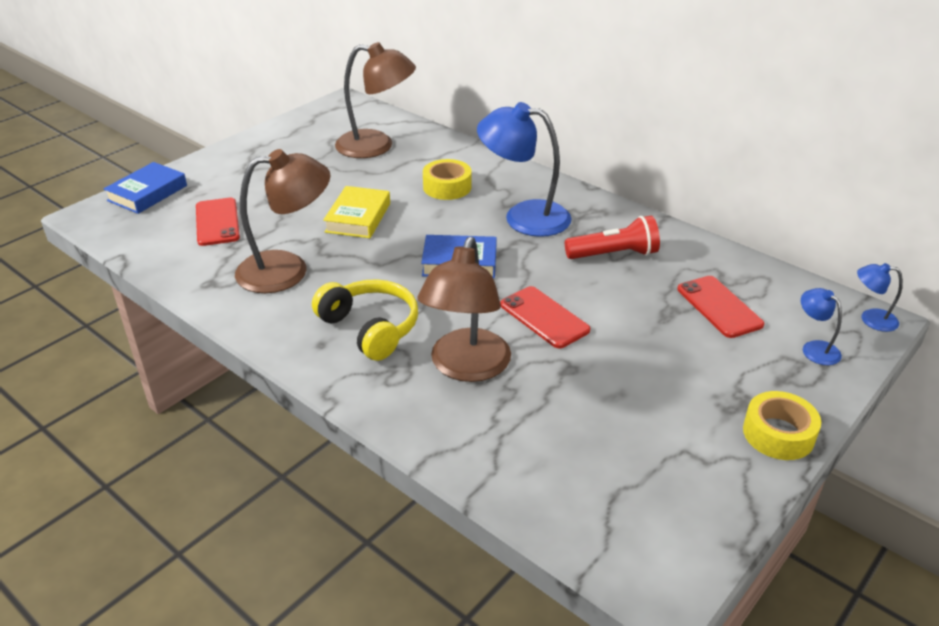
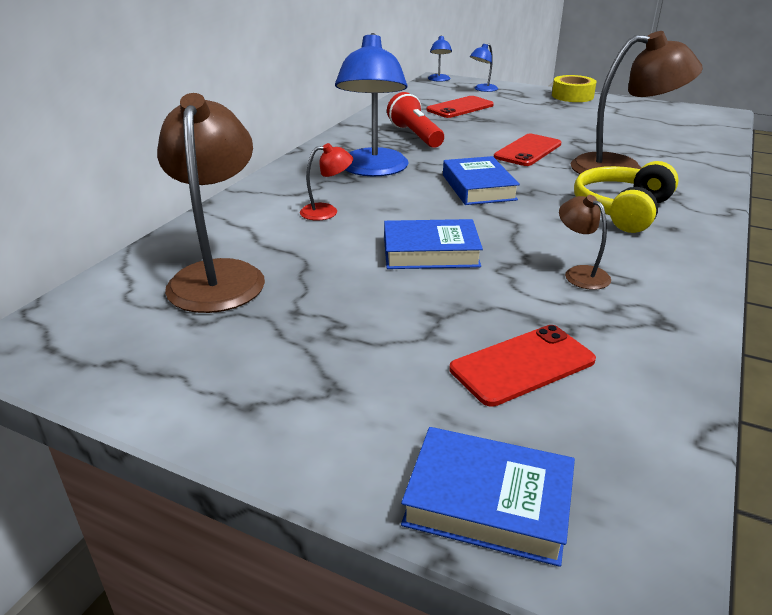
camera: 105 degrees left, 5 degrees down
brown lamp [235,149,330,293] -> brown lamp [559,195,611,290], size x0.47
yellow book [323,186,390,238] -> blue book [384,219,483,269]
yellow tape [423,159,472,200] -> red lamp [300,143,353,221]

